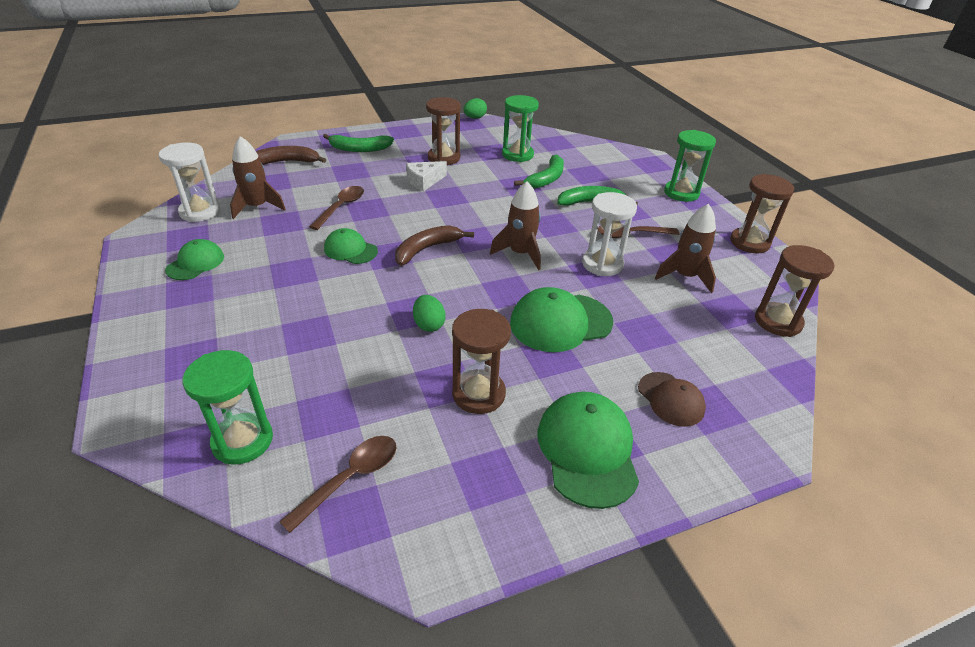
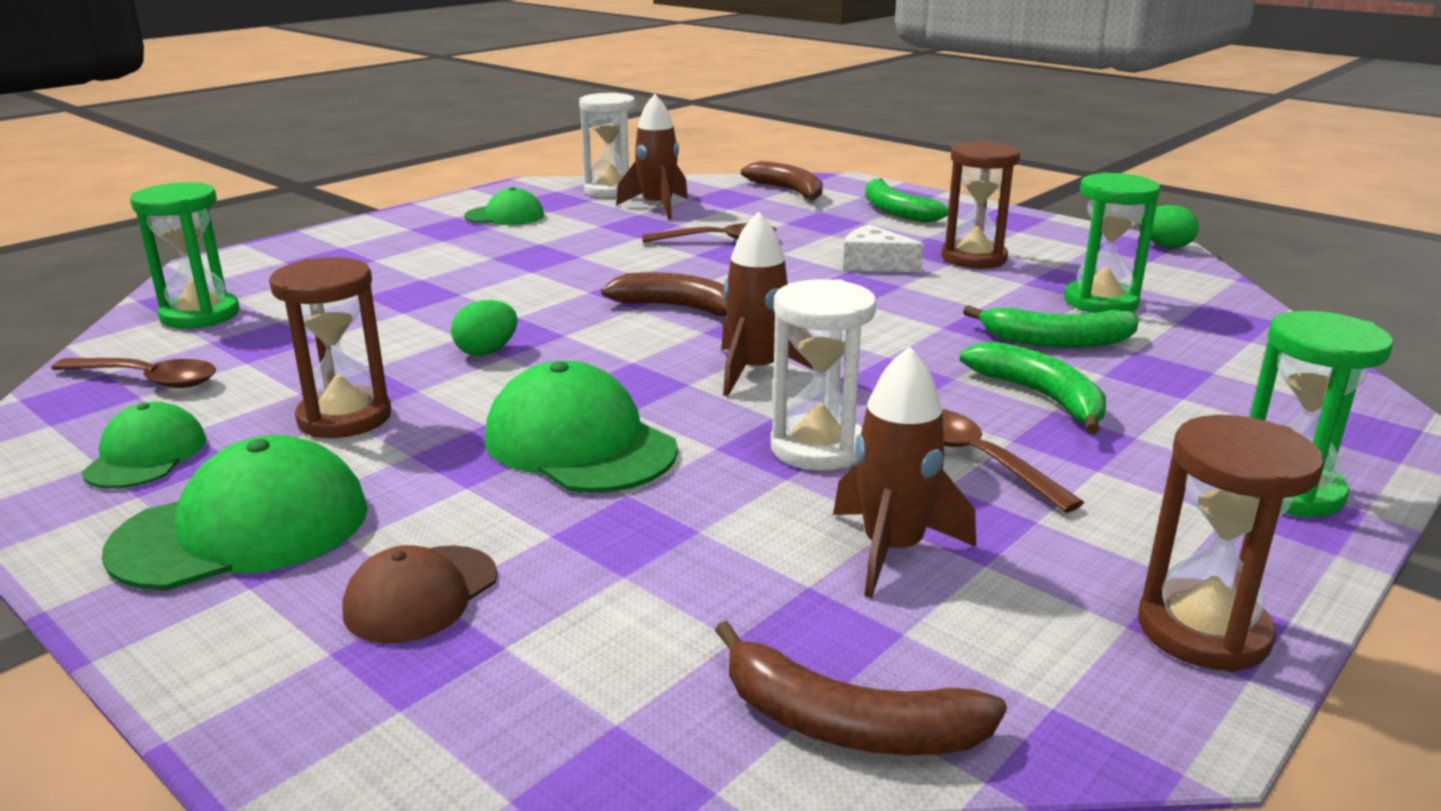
camera: 65 degrees right, 15 degrees down
green cap [324,228,378,264] -> green cap moved to [81,402,206,489]
brown hourglass [755,245,834,337] -> brown banana [715,621,1007,755]

